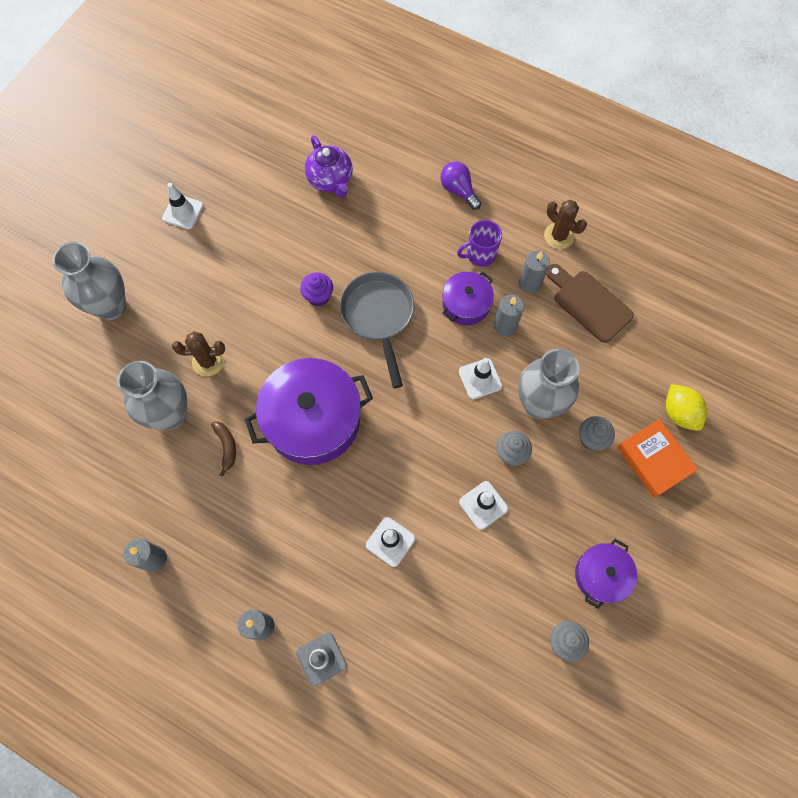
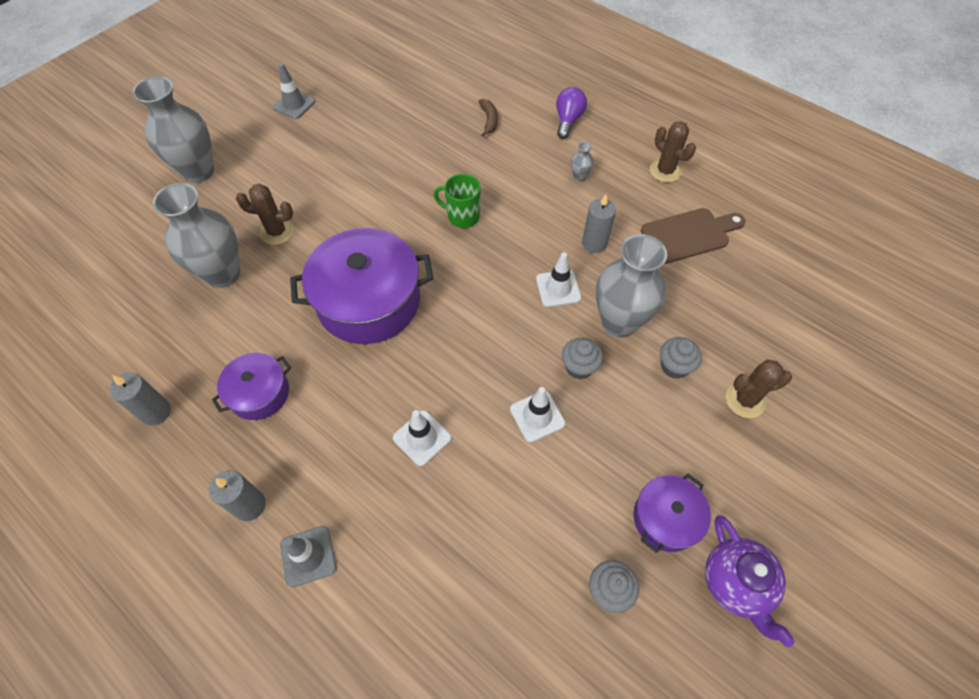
camera: 10 degrees right, 10 degrees down
white traffic cone [162,183,204,229] -> grey traffic cone [273,63,316,119]
brown banana [211,421,236,477] -> brown banana moved to [478,99,498,137]
purple cupcake [300,272,333,306] -> none
purple teapot [305,135,353,198] -> purple teapot moved to [705,516,795,647]
grey pan [340,272,414,388] -> green mug [434,174,481,228]
purple light bulb [440,162,481,210] -> purple light bulb turned 45 degrees clockwise [556,87,587,139]
purple pot [442,272,494,325] -> purple pot moved to [212,353,291,420]
purple mug [457,220,502,267] -> grey vase [571,141,594,182]
grey candle [519,250,550,294] -> none
brown cutting board [546,264,634,343] -> brown cutting board turned 105 degrees clockwise [641,208,746,264]
orange book [617,419,698,498] -> brown cactus [726,360,792,418]
yellow lemon [666,384,707,431] -> none

